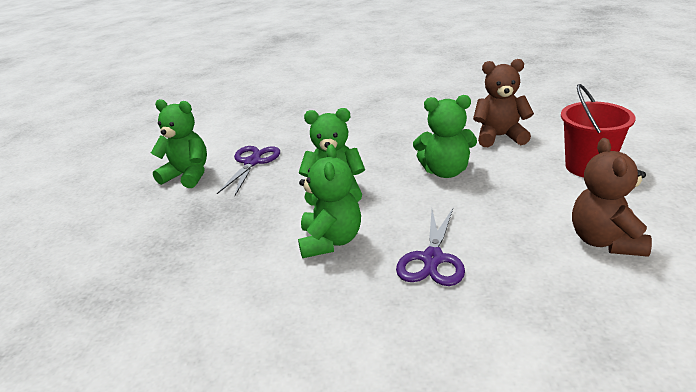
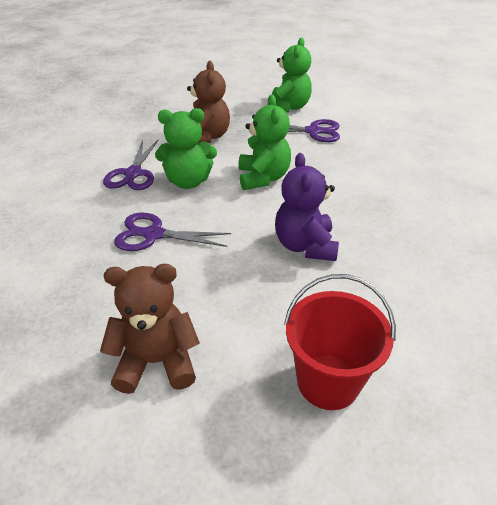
camera: 80 degrees right, 10 degrees up
green teddy bear [413,95,477,178] -> purple teddy bear [275,153,339,261]
brown teddy bear [473,59,534,147] -> brown teddy bear moved to [187,61,230,145]
none -> purple scissors [103,140,158,190]

